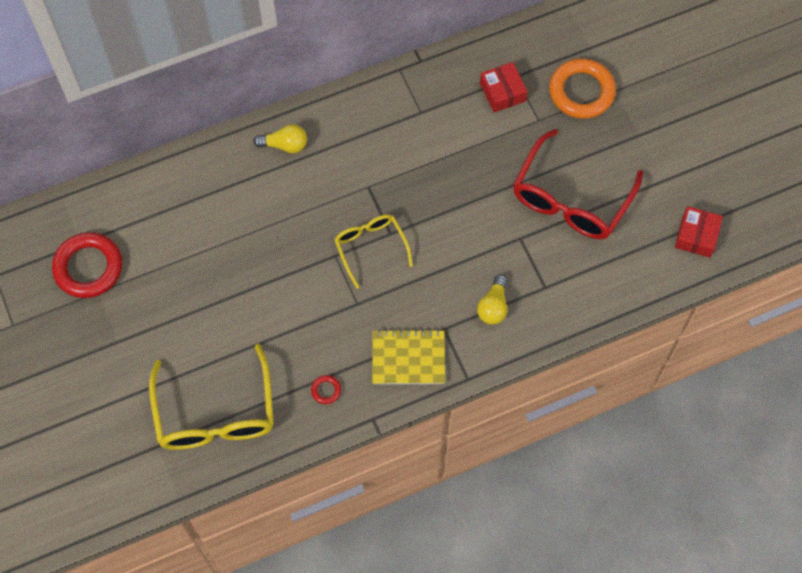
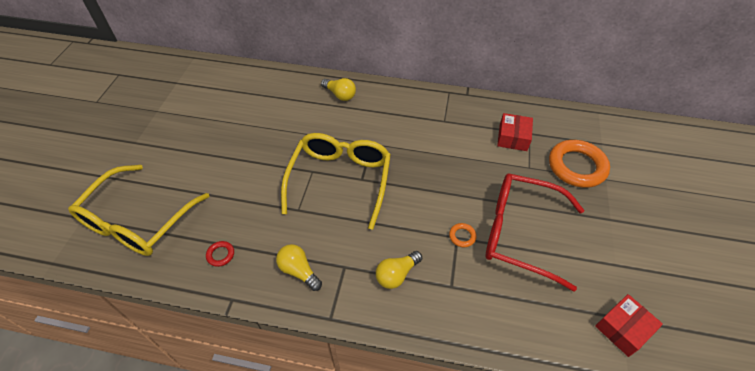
camera: 35 degrees right, 15 degrees down
red ring [52,232,122,298] -> none
yellow glasses [334,214,413,289] -> yellow glasses [281,133,391,230], size x1.69
yellow notebook [372,329,445,384] -> yellow light bulb [276,244,322,291]
red glasses [513,129,643,239] -> red glasses turned 45 degrees clockwise [485,173,584,292]
none -> orange ring [449,223,477,247]

